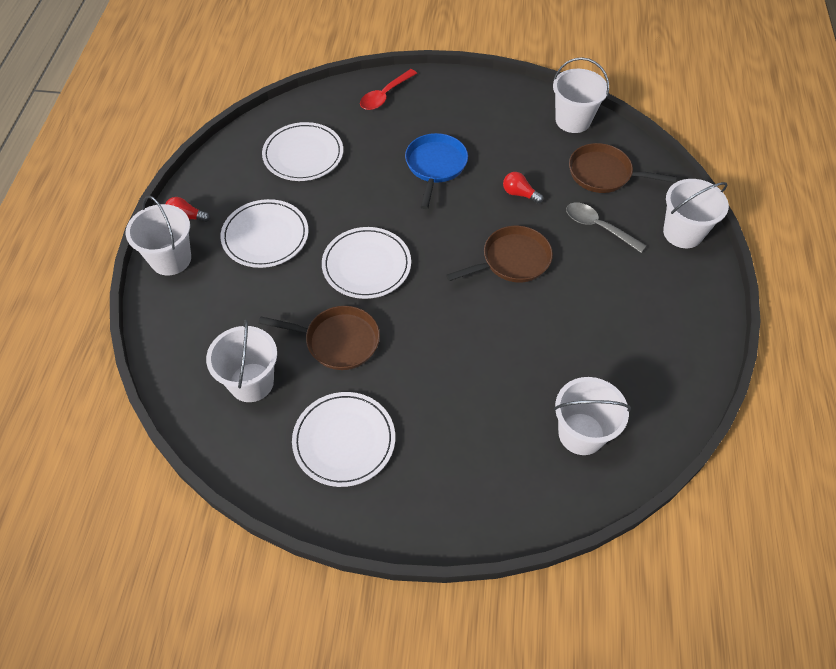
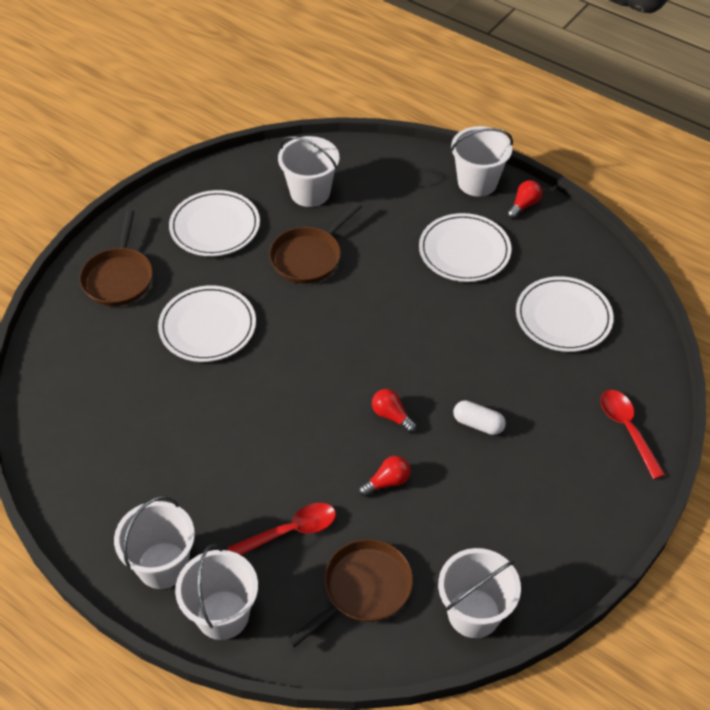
camera: 120 degrees right, 5 degrees down
white plate [322,227,411,299] -> white plate moved to [158,285,256,362]
blue pan [405,133,468,209] -> white capsule [453,400,506,435]
brown pan [446,226,553,283] -> brown pan moved to [79,210,153,306]
white bucket [554,377,631,455] -> white bucket moved to [114,496,195,589]
grey spoon [566,202,646,253] -> red spoon [227,503,336,555]
none -> red light bulb [372,389,417,433]

